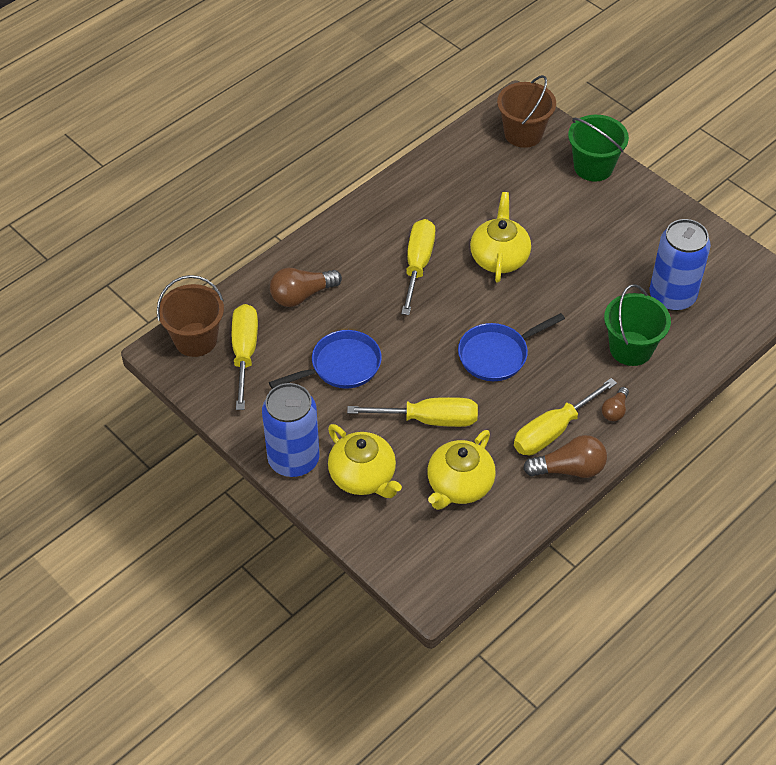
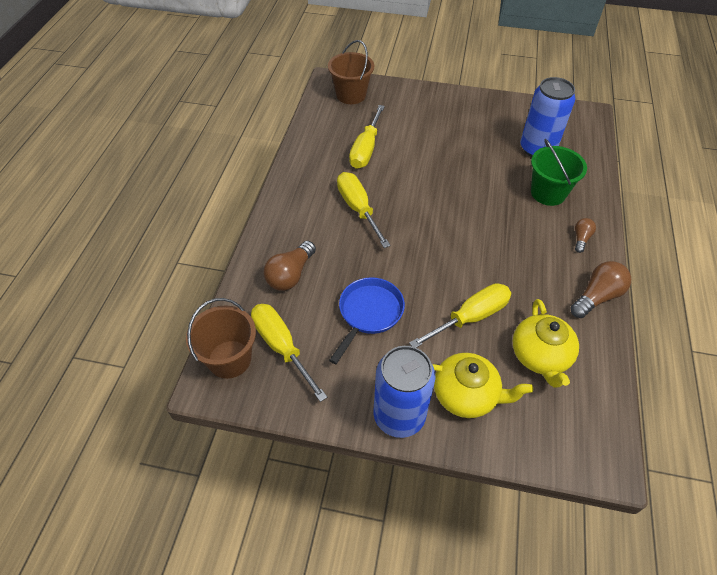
camera: 35 degrees left, 0 degrees up
blue pan [458,313,565,381] -> none
yellow teapot [470,192,531,283] -> none
yellow screwdriver [514,378,617,455] -> yellow screwdriver moved to [349,105,385,169]
green bucket [568,115,629,181] -> none
brown light bulb [602,387,629,421] -> brown light bulb turned 150 degrees counterclockwise [575,218,596,253]

